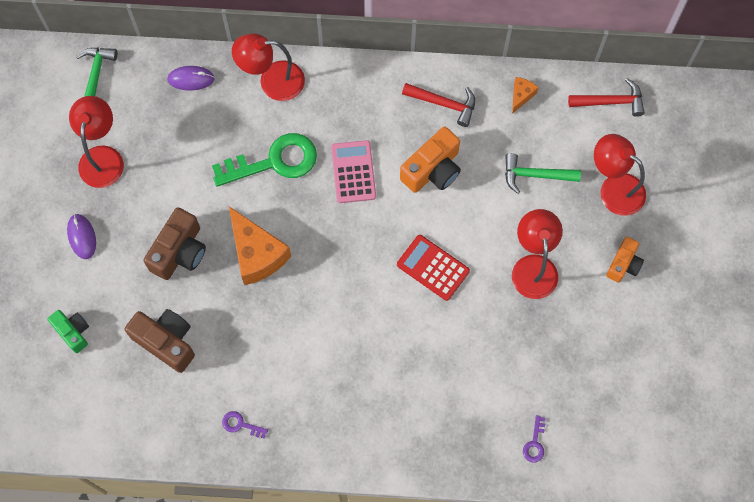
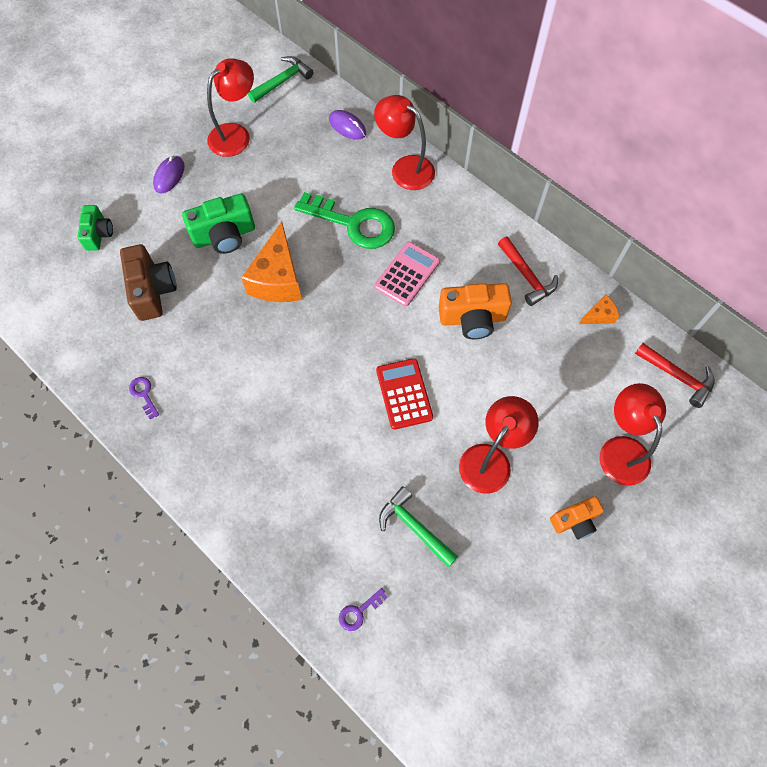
camera: 40 degrees right, 5 degrees down
brown camera [143,207,206,280] -> green camera [182,193,255,254]
green hammer [505,153,581,194] -> green hammer moved to [379,486,458,567]

